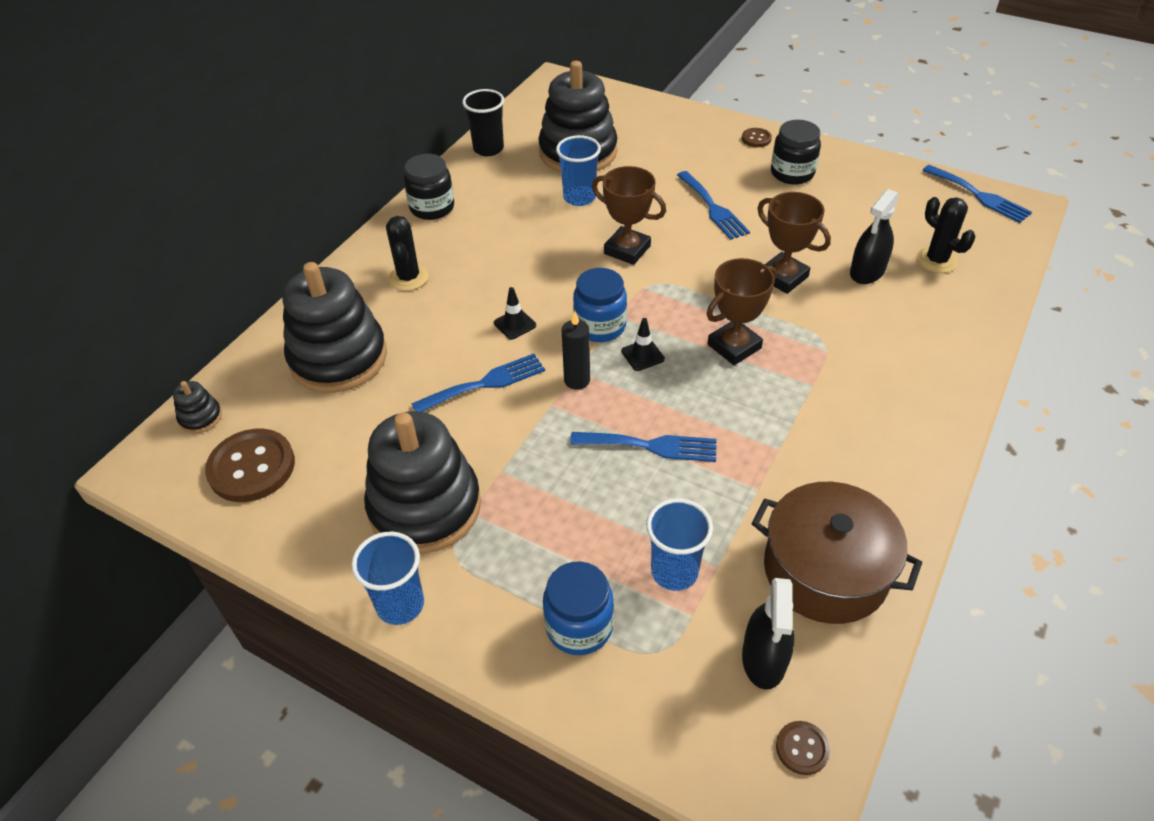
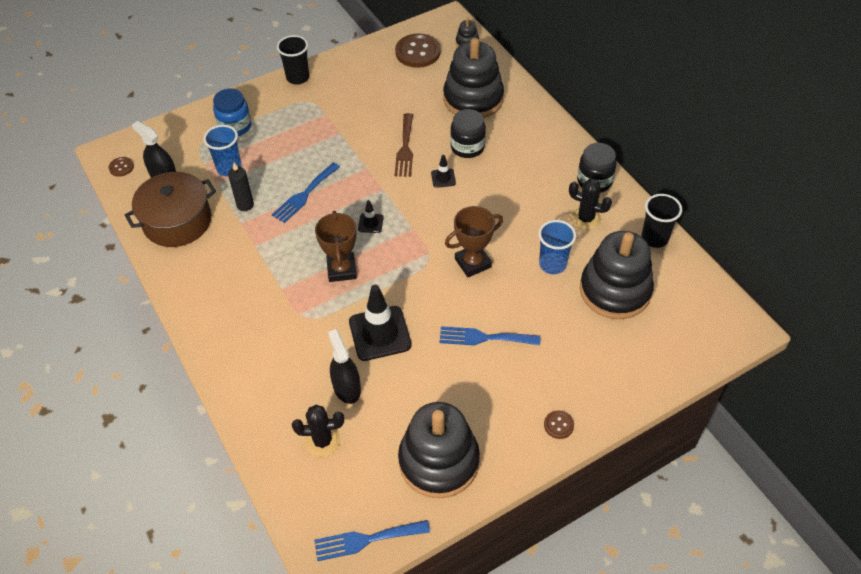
camera: 120 degrees right, 5 degrees up
blue cup [351,532,424,625] -> black cup [277,35,309,85]
black stacking toy [364,411,481,554] -> black stacking toy moved to [398,402,480,498]
black cactus [386,216,429,291] -> black cactus moved to [569,179,612,230]
blue fork [411,354,545,412] -> brown fork [395,113,413,177]
black candle [562,311,590,390] -> black candle moved to [228,163,254,211]
blue jar [573,268,627,342] -> none
brown trophy [757,192,831,294] -> black traffic cone [349,285,412,361]
black jar [771,120,821,184] -> black jar moved to [450,109,486,158]

